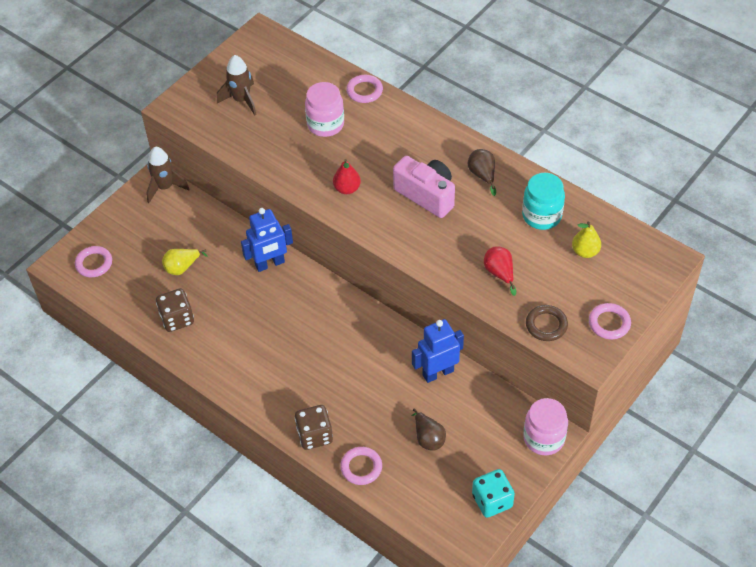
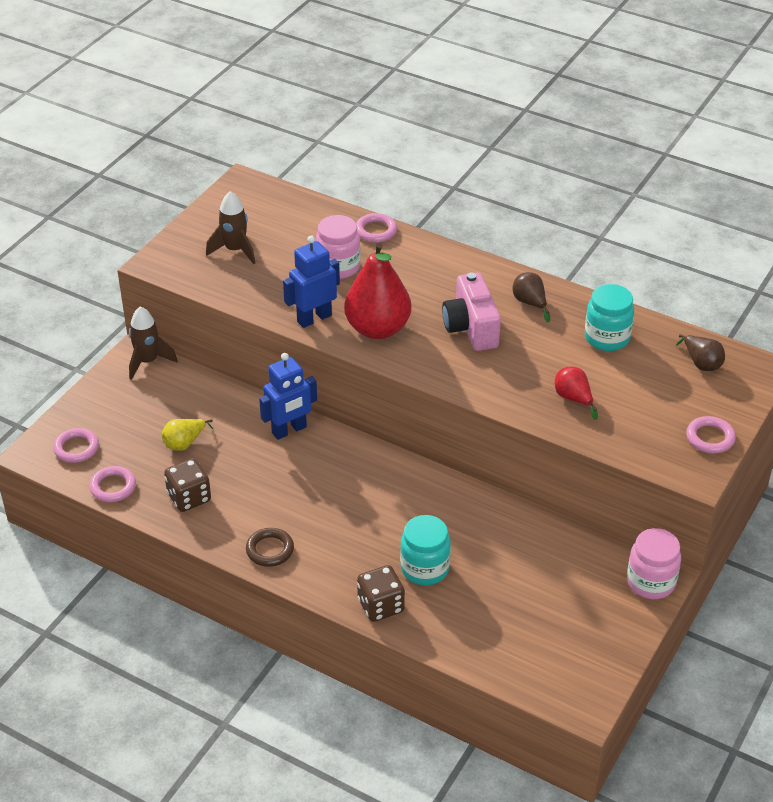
camera: 10 degrees left, 10 degrees down
red pear [333,159,361,194] -> red pear [344,243,412,339], size x2.05
pink ring [340,447,382,485] -> pink ring moved to [89,466,136,502]
pink camera [393,156,455,218] -> pink camera turned 135 degrees counterclockwise [442,272,501,351]
brown pear [411,408,446,451] -> brown pear moved to [676,334,725,371]
blue robot [412,319,464,383] -> blue robot moved to [283,236,340,328]
turquoise dice [472,469,515,518] -> none
brown ring [526,305,568,341] -> brown ring moved to [246,528,294,567]
yellow pear [572,221,601,258] -> none
none -> turquoise jar [400,515,451,585]

